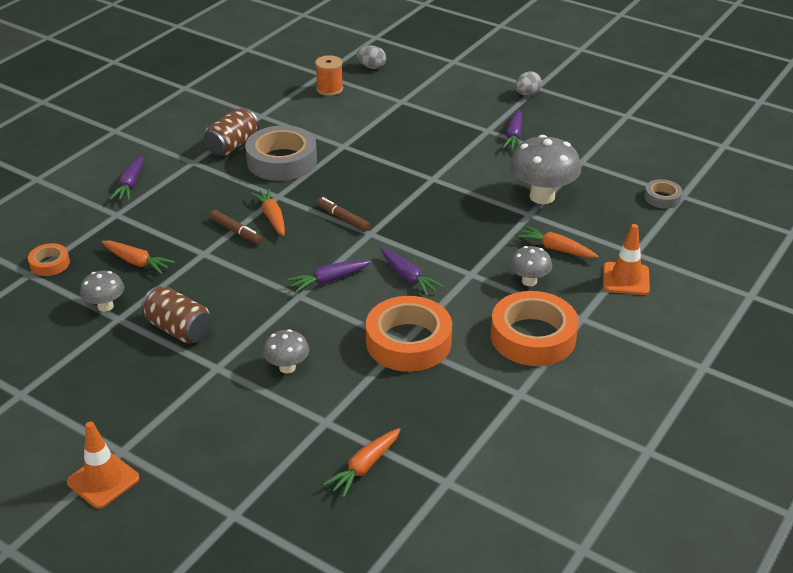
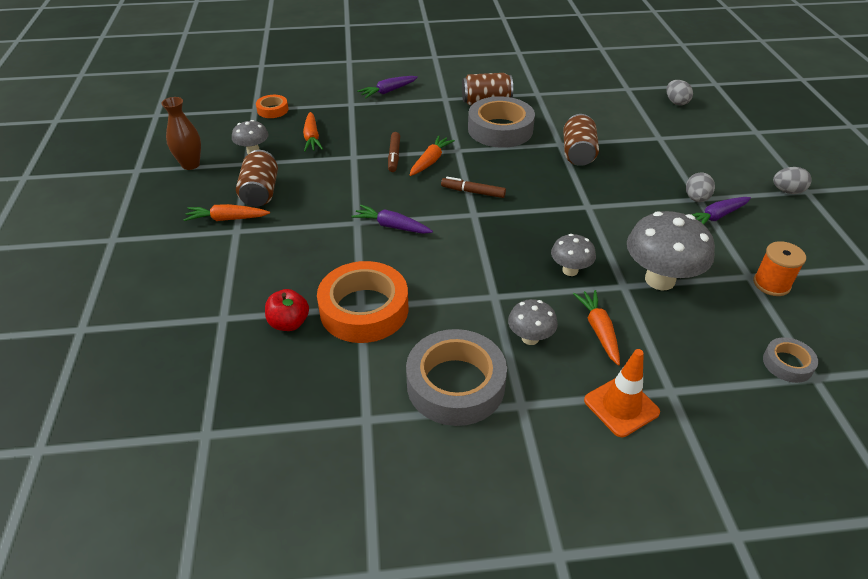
camera: 50 degrees right, 5 degrees up
orange traffic cone [67,422,140,509] -> none
grey mushroom [263,329,309,373] -> grey mushroom moved to [551,234,596,276]
orange spool [315,55,343,96] -> orange spool moved to [753,241,806,296]
brown marker [317,197,370,232] -> brown marker turned 75 degrees counterclockwise [441,177,506,198]
orange carrot [323,428,401,497] -> orange carrot moved to [184,204,270,221]
purple carrot [380,248,444,296] -> none
orange tape [491,291,579,366] -> grey tape [406,329,507,426]
none -> brown vase [161,97,201,170]
none -> red apple [265,289,309,331]
none -> brown can [563,114,599,166]
none -> grey egg [686,173,715,202]

